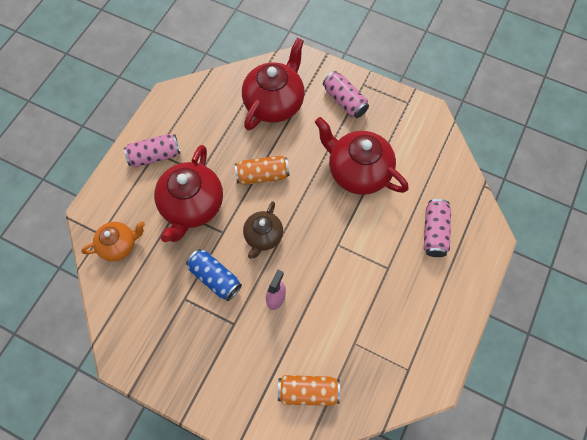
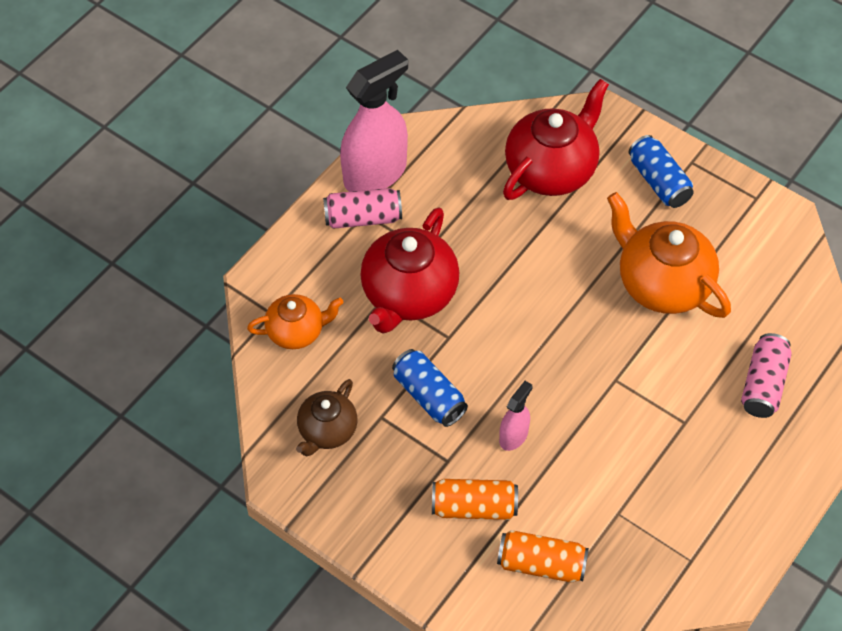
camera: 10 degrees right, 10 degrees down
orange can [235,156,289,185] -> orange can moved to [432,479,518,520]
brown teapot [243,201,283,259] -> brown teapot moved to [296,379,358,456]
red teapot [315,117,409,195] -> orange teapot [607,192,731,318]
pink can [323,71,369,118] -> blue can [629,135,694,208]
none -> pink spray bottle [340,50,408,192]

